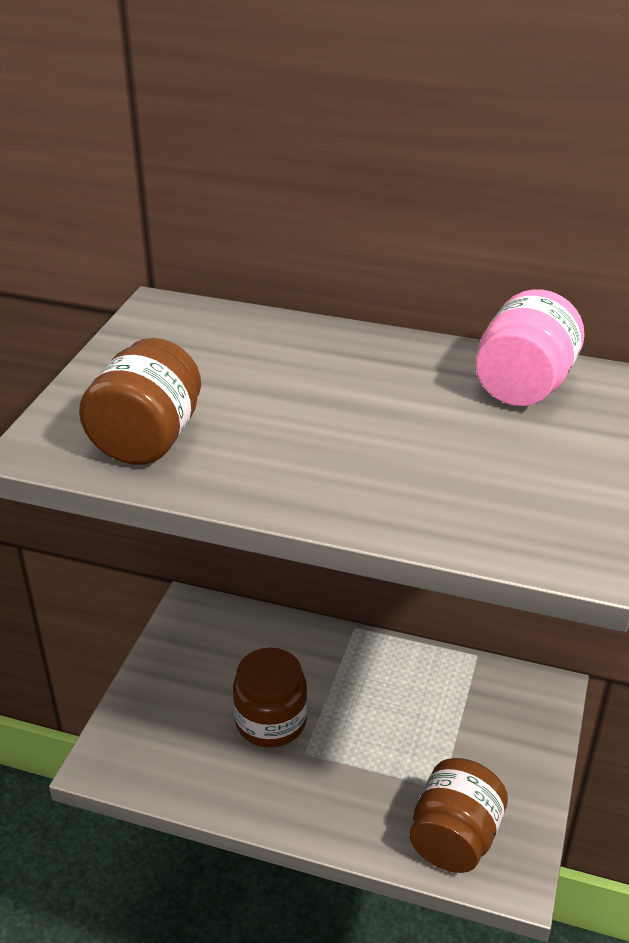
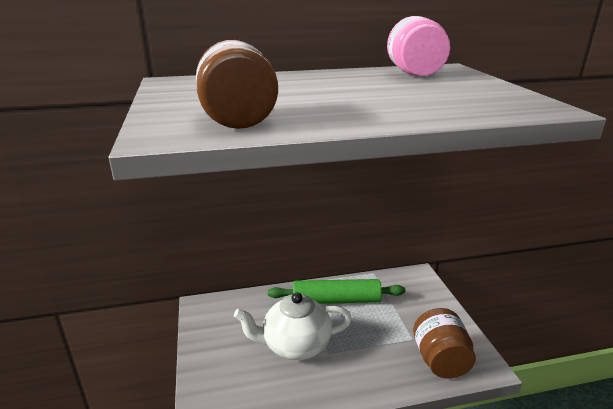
camera: 30 degrees left, 10 degrees down
brown jar [233,647,307,748] -> white teapot [234,292,352,360]
none -> green rolling pin [268,279,406,304]

